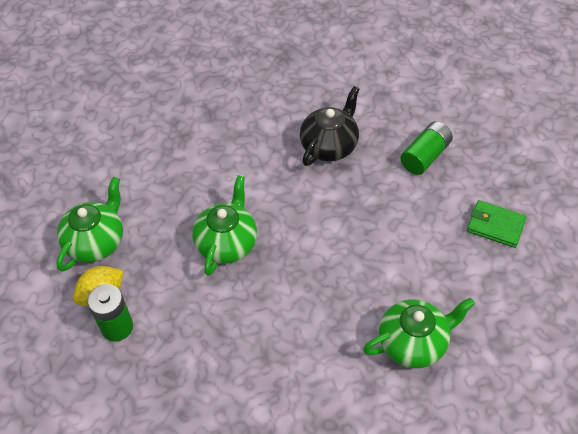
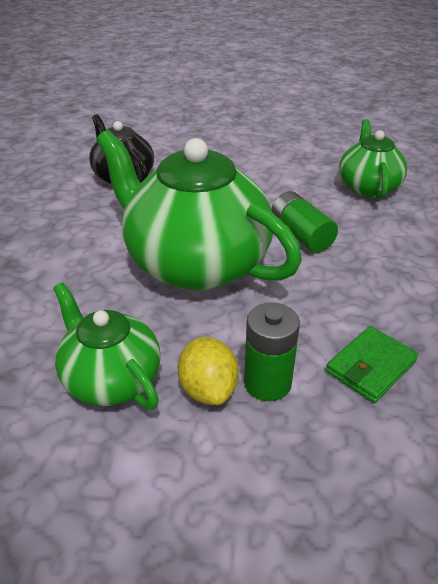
camera: 70 degrees left, 15 degrees down
green teapot [192,175,257,276] -> green teapot [96,130,302,291], size x1.82
green battery [400,121,453,175] -> green battery moved to [271,191,338,253]
green wallet [467,200,526,248] -> green wallet moved to [326,326,418,403]

